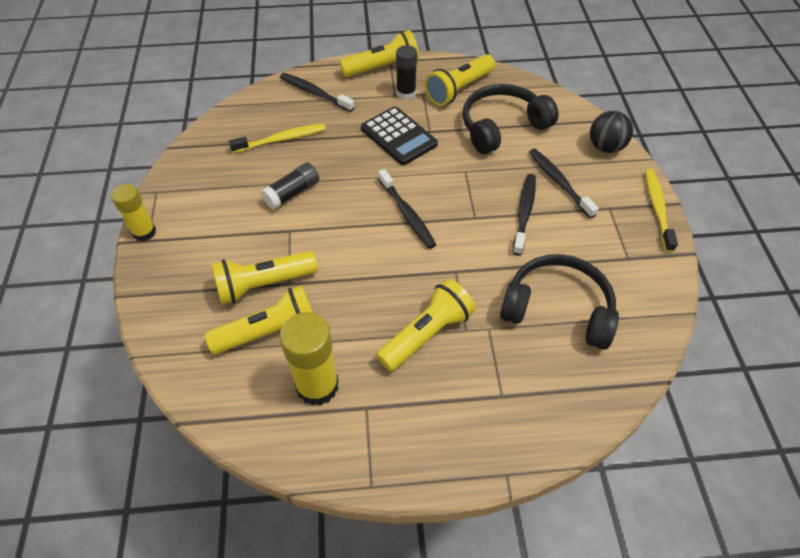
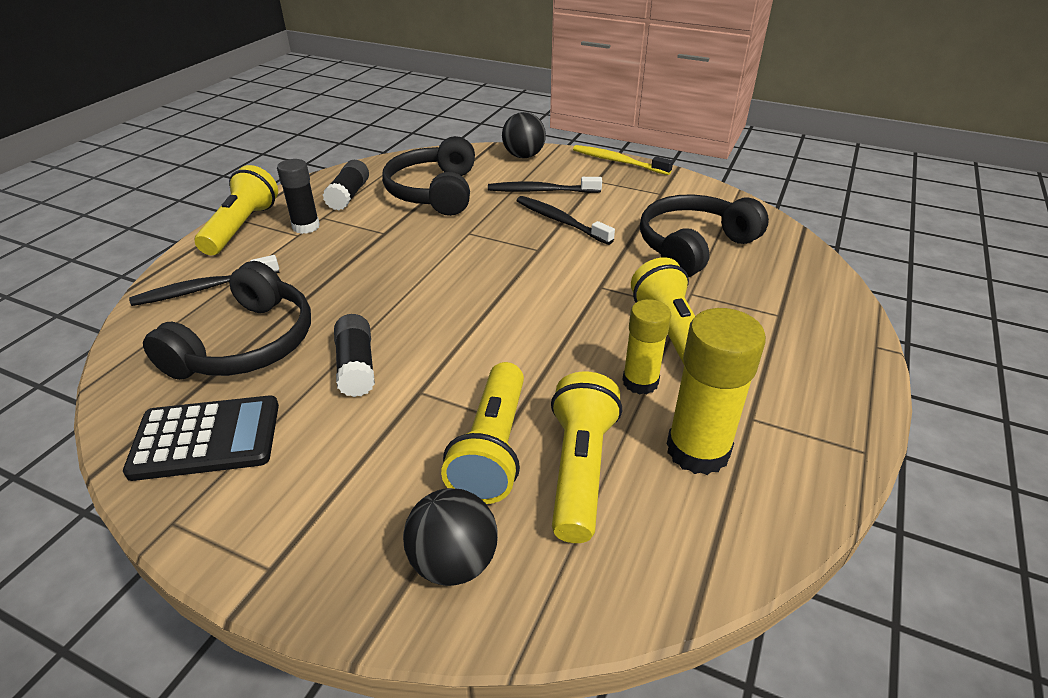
camera: 60 degrees left, 15 degrees down
yellow glue stick [111,184,156,241] -> yellow glue stick moved to [622,299,671,394]
yellow toothbrush [229,123,326,153] -> black headphones [143,261,311,380]
black calculator [361,106,438,165] -> black calculator moved to [123,396,279,481]
black toothbrush [378,169,436,249] -> none
yellow flashlight [425,54,495,106] -> black glue stick [323,160,369,210]
none -> black ball [403,488,498,586]

